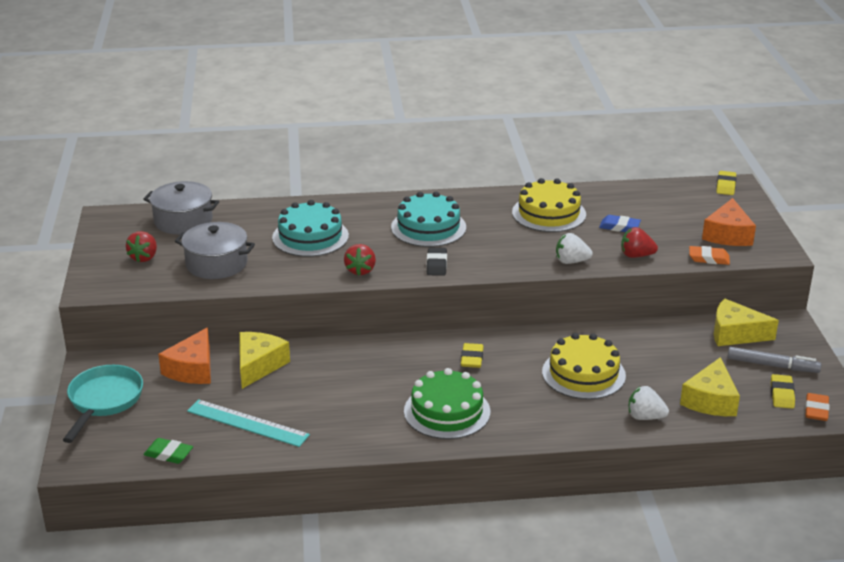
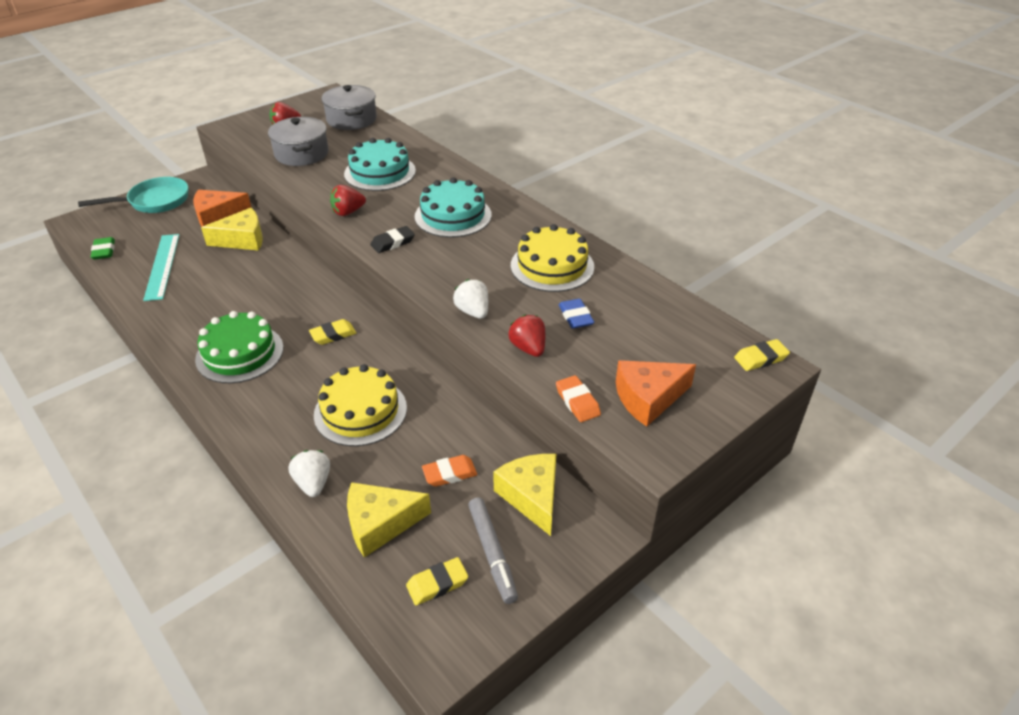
camera: 55 degrees right, 10 degrees up
orange eraser [805,393,829,421] -> orange eraser moved to [422,455,477,487]

